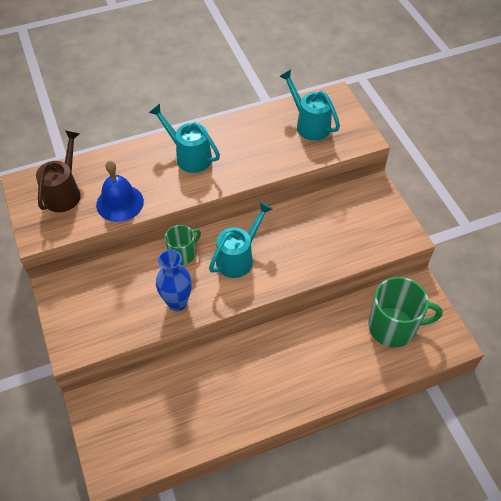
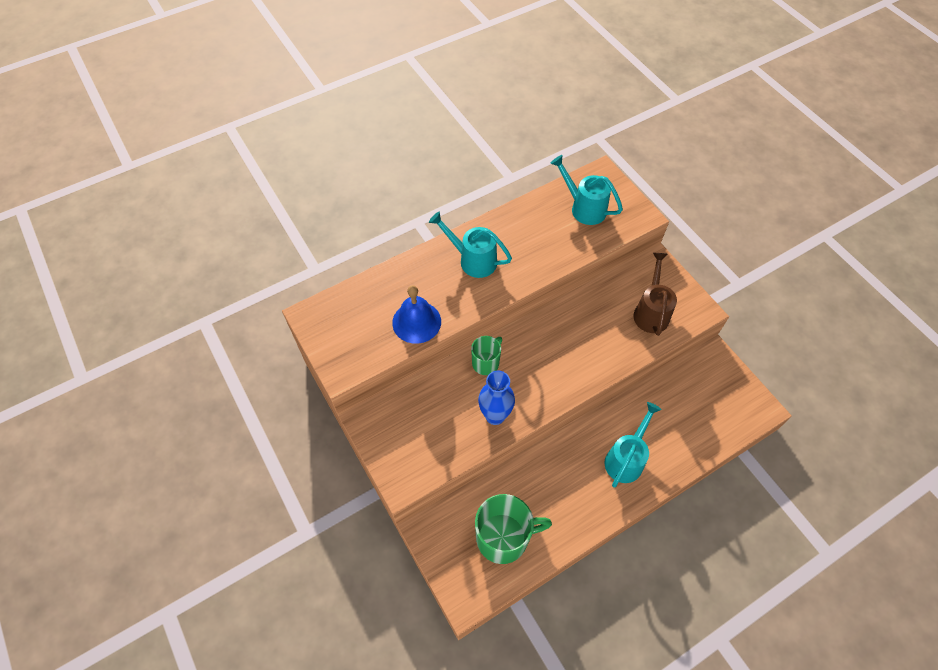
camera: 10 degrees left, 5 degrees up
brown watering can [36,130,81,212] -> brown watering can moved to [633,253,677,336]
turquoise watering can [209,202,273,278] -> turquoise watering can moved to [605,402,662,487]
green mug [368,277,443,347] -> green mug moved to [475,494,552,564]

